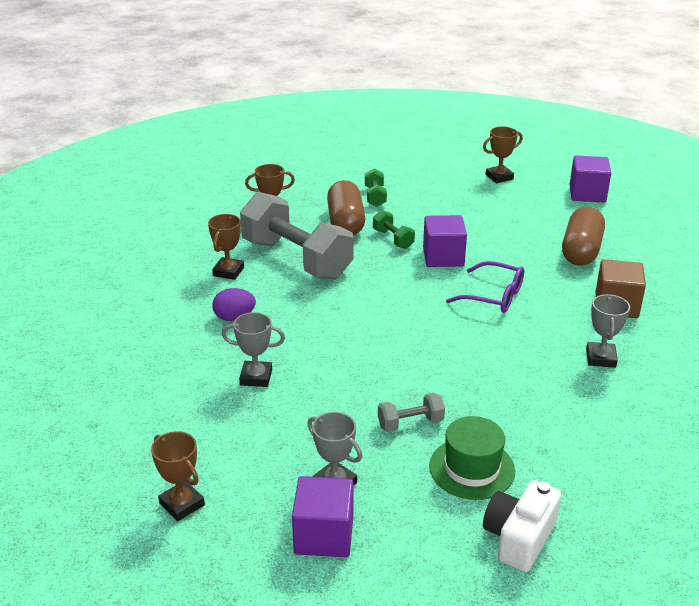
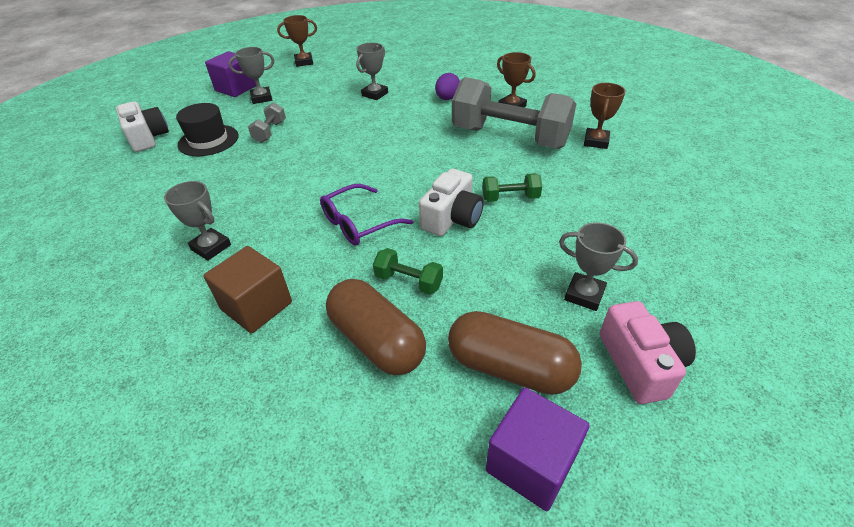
camera: 120 degrees right, 10 degrees up
grey dumbbell [240,192,354,280] -> grey dumbbell turned 45 degrees clockwise [452,77,576,149]
brown capsule [327,180,365,236] -> brown capsule moved to [448,311,582,395]
green dumbbell [365,168,387,207] -> green dumbbell moved to [373,248,443,295]
purple cube [423,215,467,267] -> white camera [419,169,484,236]
green hat [429,416,515,500] -> black hat [176,103,239,156]
brown trophy [483,126,523,183] -> pink camera [600,301,696,404]
none -> grey trophy [559,222,638,311]

